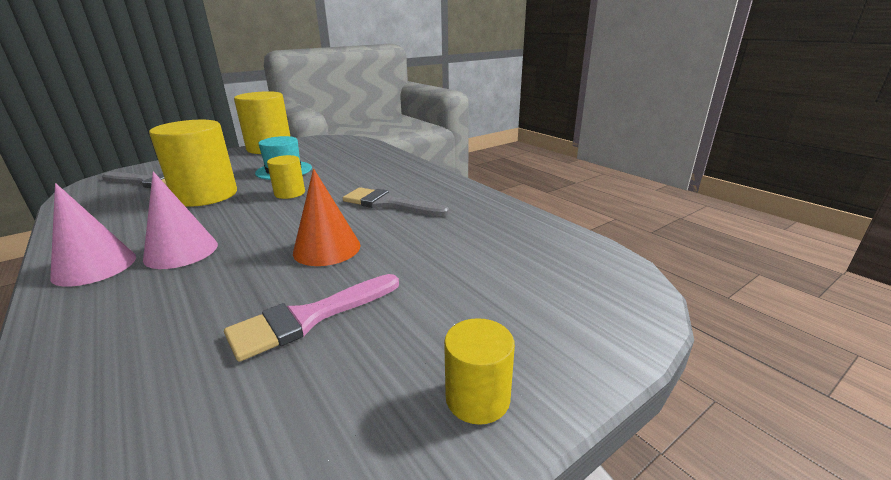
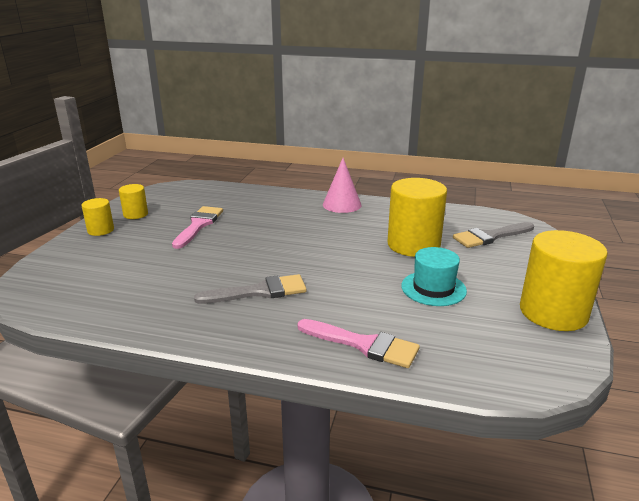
camera: 140 degrees right, 0 degrees up
pink cone [143,171,218,269] -> none
yellow cylinder [267,155,305,199] -> yellow cylinder moved to [119,184,148,219]
orange cone [293,168,360,266] -> none
none -> pink brush [297,319,420,368]

